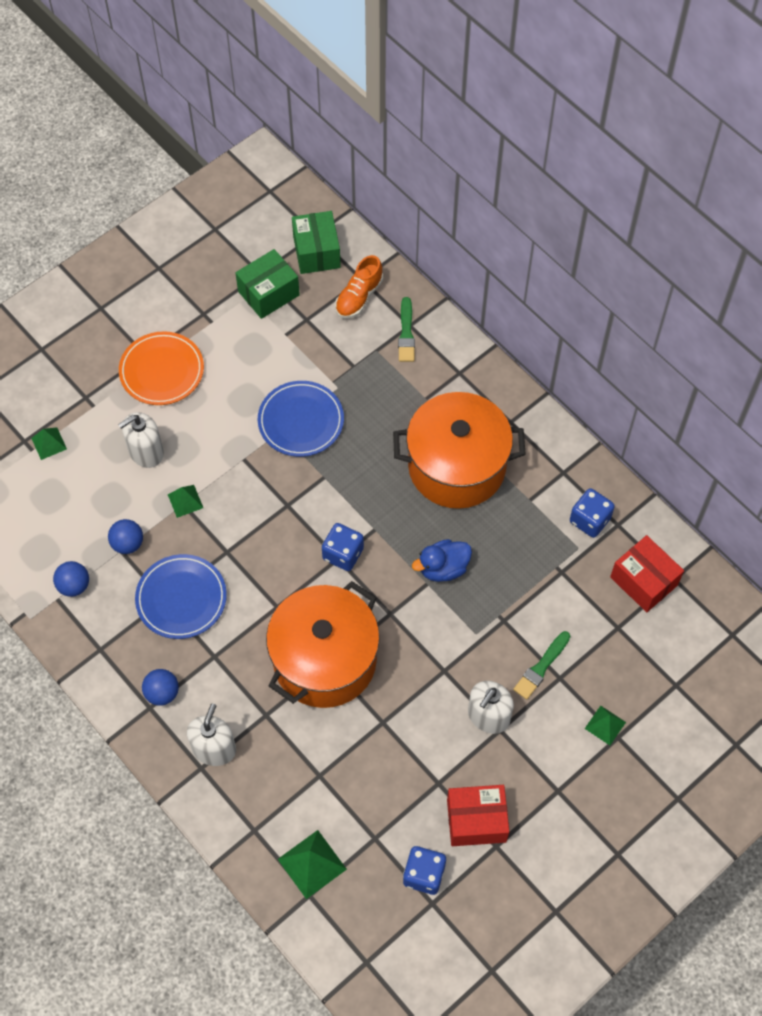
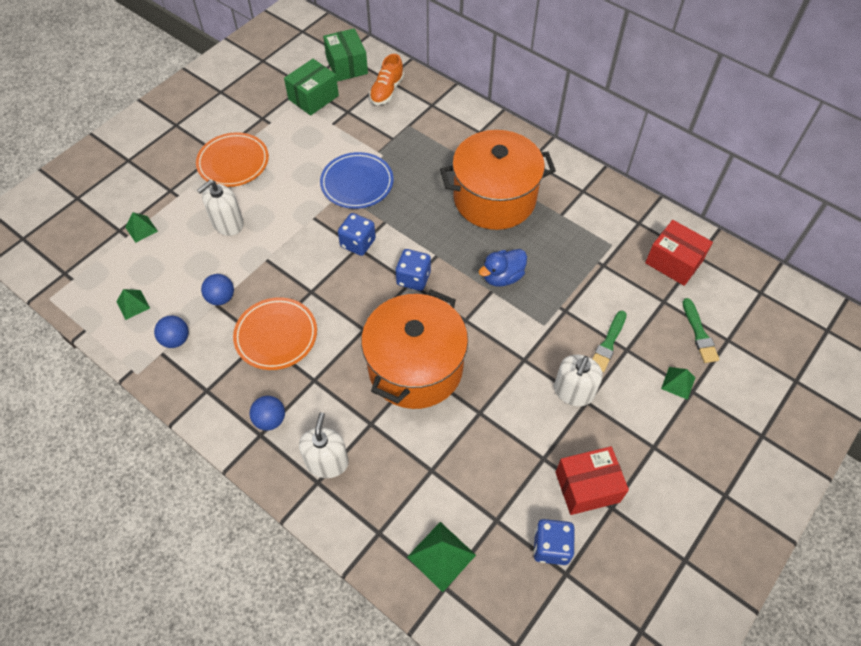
camera: 10 degrees left, 5 degrees down
blue plate [135,554,227,639] -> orange plate [233,297,317,370]
green pyramid [168,485,203,518] -> green pyramid moved to [116,289,150,320]
green brush [398,297,415,362] -> green brush moved to [682,298,719,363]
blue dice [570,488,615,538] -> blue dice moved to [338,213,376,256]

